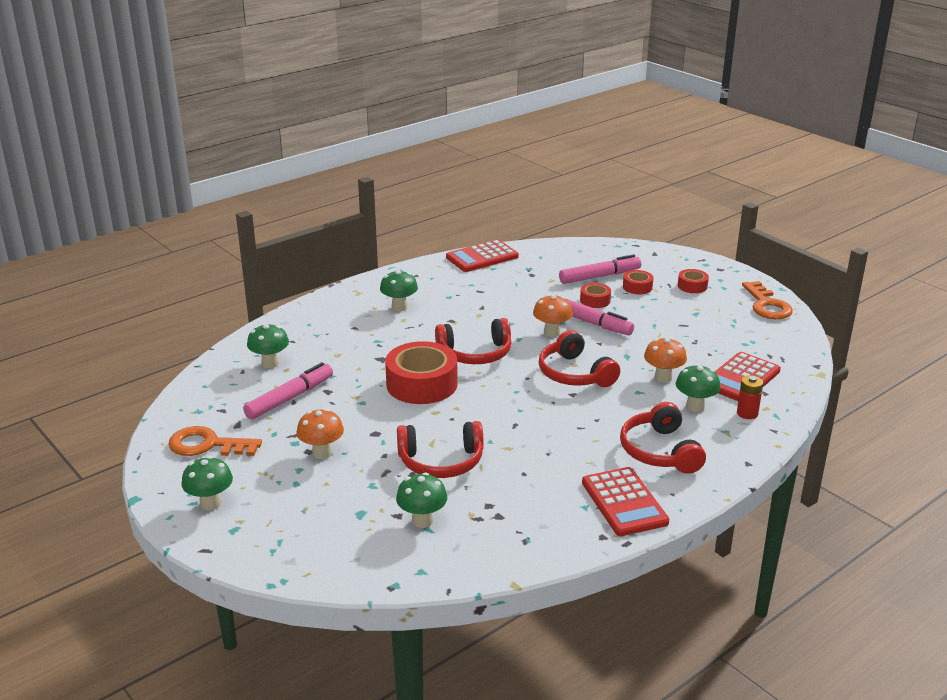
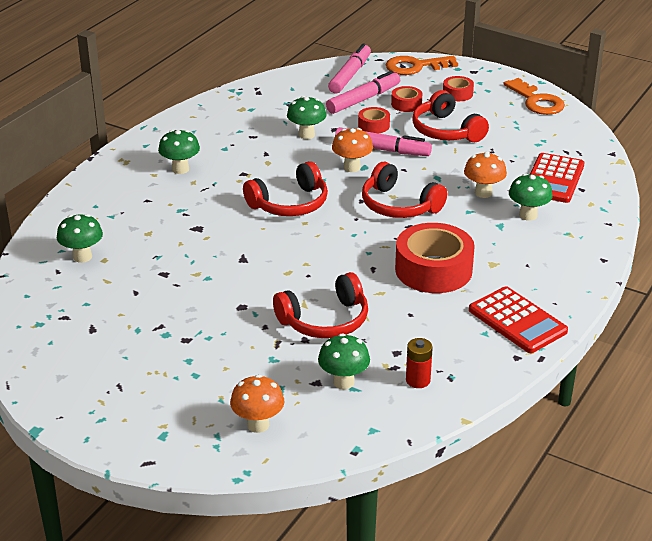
camera: 20 degrees left, 5 degrees up
orange key [168,426,262,456] -> orange key moved to [386,56,458,75]
green mushroom [182,456,233,511] -> green mushroom moved to [287,96,327,139]
pink marker [243,362,333,420] -> pink marker moved to [328,43,371,94]
orange mushroom [297,409,344,459] -> orange mushroom moved to [230,375,284,433]
red tape [385,341,458,404] -> red tape moved to [395,223,475,293]
red calculator [446,239,519,272] -> none
red headphones [620,402,706,474] -> red headphones moved to [412,90,489,142]
red battery [737,375,763,419] -> red battery moved to [406,338,433,388]

